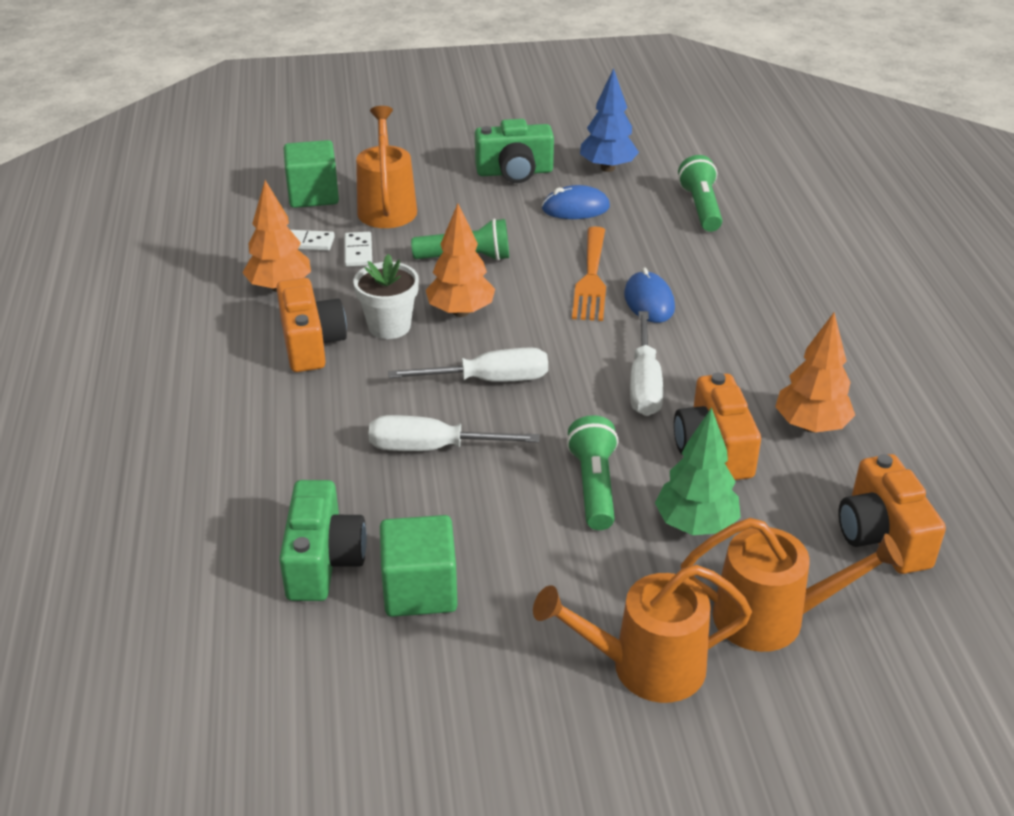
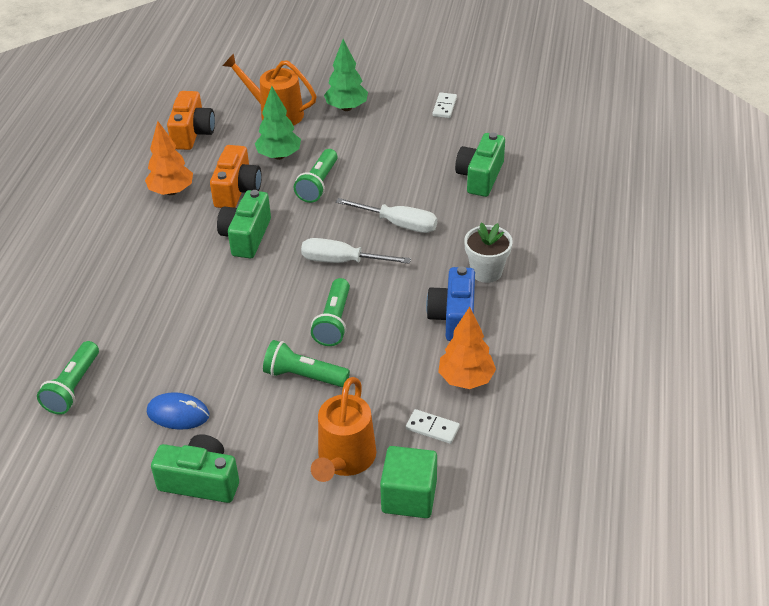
camera: 160 degrees left, 5 degrees up
orange camera [276,278,347,372] -> blue camera [426,266,475,341]
white domino [344,232,372,267] -> white domino moved to [432,92,457,118]
white flower pot [353,254,419,339] -> white flower pot moved to [464,222,513,283]
green cube [380,515,458,617] -> none
orange tree [426,204,495,317] -> green flashlight [311,278,350,346]
orange watering can [533,565,752,703] -> green tree [324,39,368,111]
orange fork [572,226,606,321] -> none
blue tree [580,68,639,172] -> none
blue mouse [624,267,675,323] -> none
white screwdriver [630,311,663,416] -> green camera [217,190,271,258]

